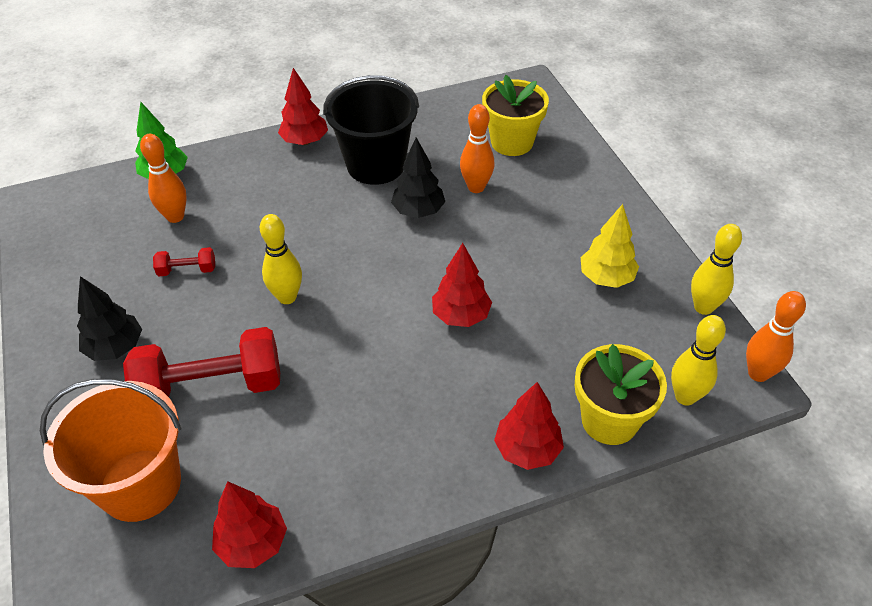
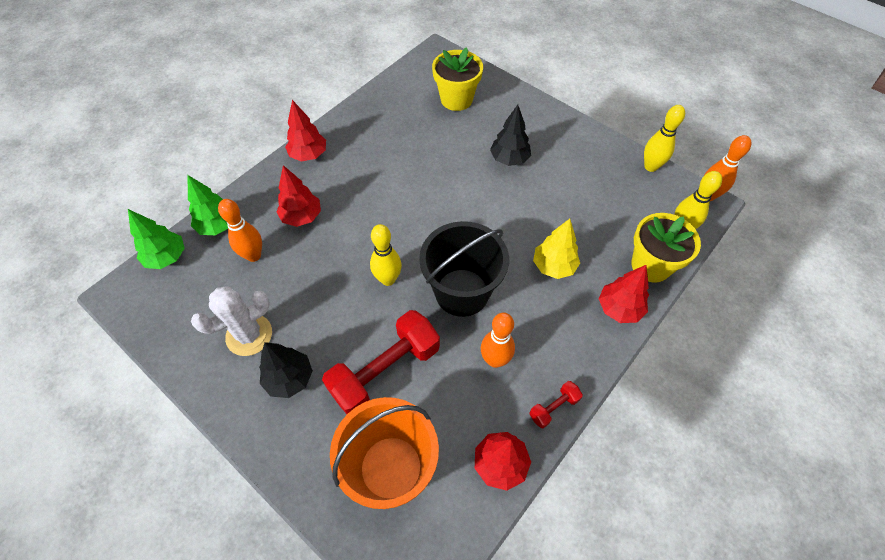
camera: 30 degrees left, 10 degrees up
red dumbbell [153,247,215,276] -> red dumbbell moved to [529,381,583,428]
black bucket [323,75,419,185] -> black bucket moved to [419,221,509,317]
black tree [391,137,445,218] -> black tree moved to [490,105,531,166]
red tree [432,243,492,327] -> red tree moved to [276,165,321,227]
orange bowling pin [460,104,495,193] -> orange bowling pin moved to [481,312,515,368]
yellow tree [581,204,639,288] -> yellow tree moved to [533,219,580,279]
none -> green tree [128,209,185,269]
none -> white cactus [191,286,272,356]

